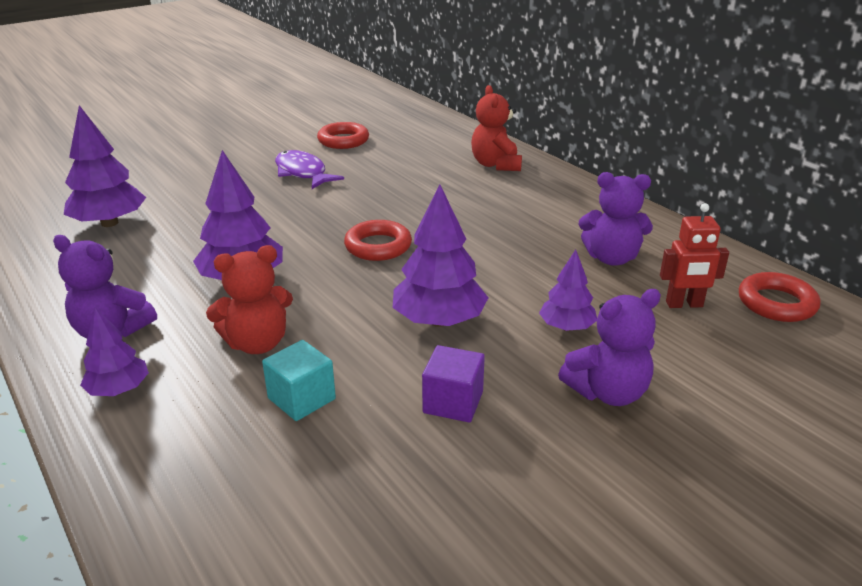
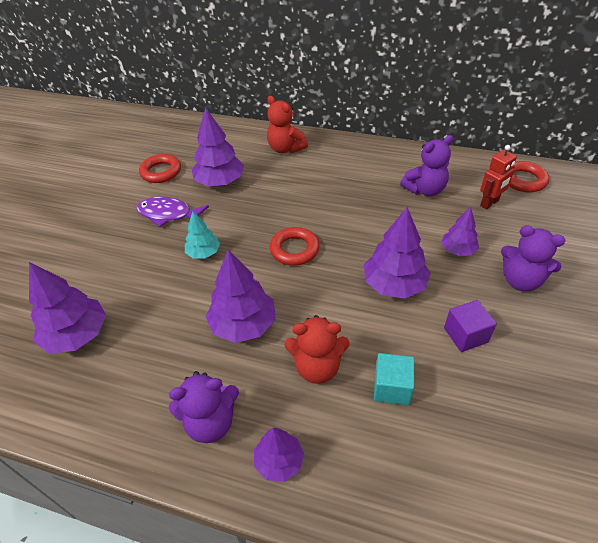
camera: 35 degrees left, 15 degrees up
red teddy bear [206,245,293,354] -> red teddy bear turned 60 degrees clockwise [285,315,350,384]
purple teddy bear [558,289,661,406] -> purple teddy bear turned 90 degrees clockwise [501,225,565,291]
none -> turquoise tree [185,211,220,259]
none -> purple tree [192,107,244,186]

